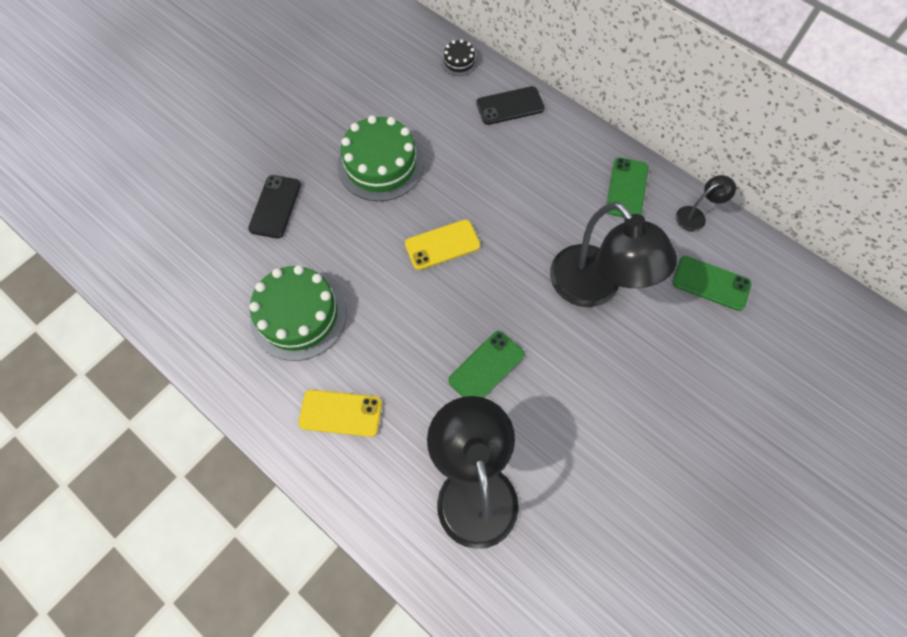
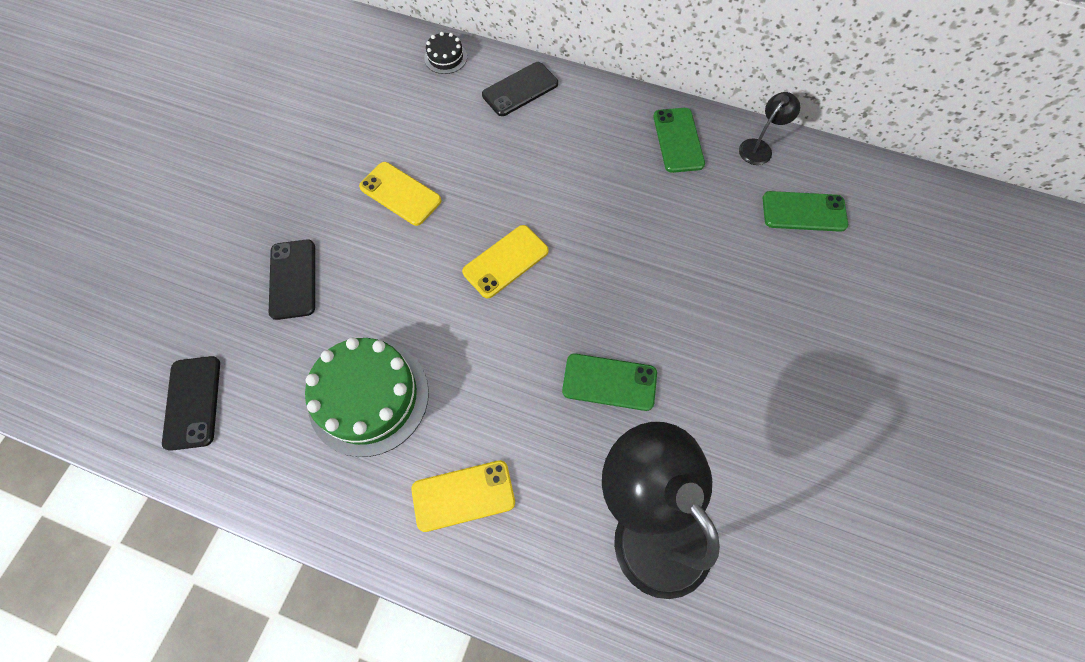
camera: 20 degrees left, 0 degrees up
green cake [338,115,424,201] -> yellow phone [359,162,441,226]
green phone [448,331,525,398] -> green phone turned 75 degrees clockwise [562,353,657,411]
black lamp [550,202,677,307] -> none
none -> black phone [162,356,220,451]

